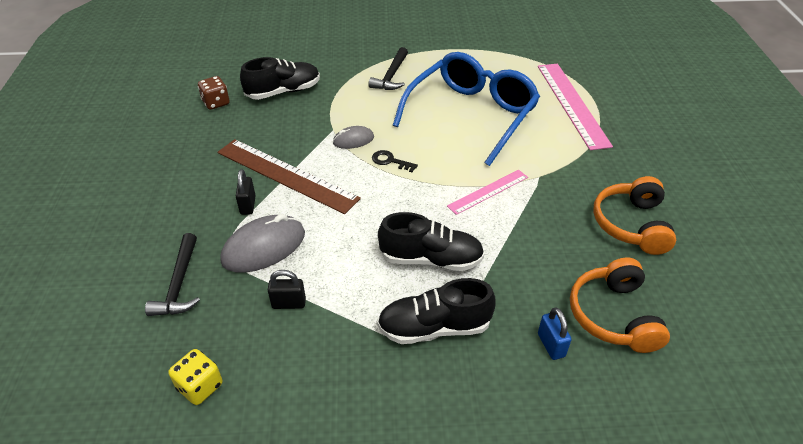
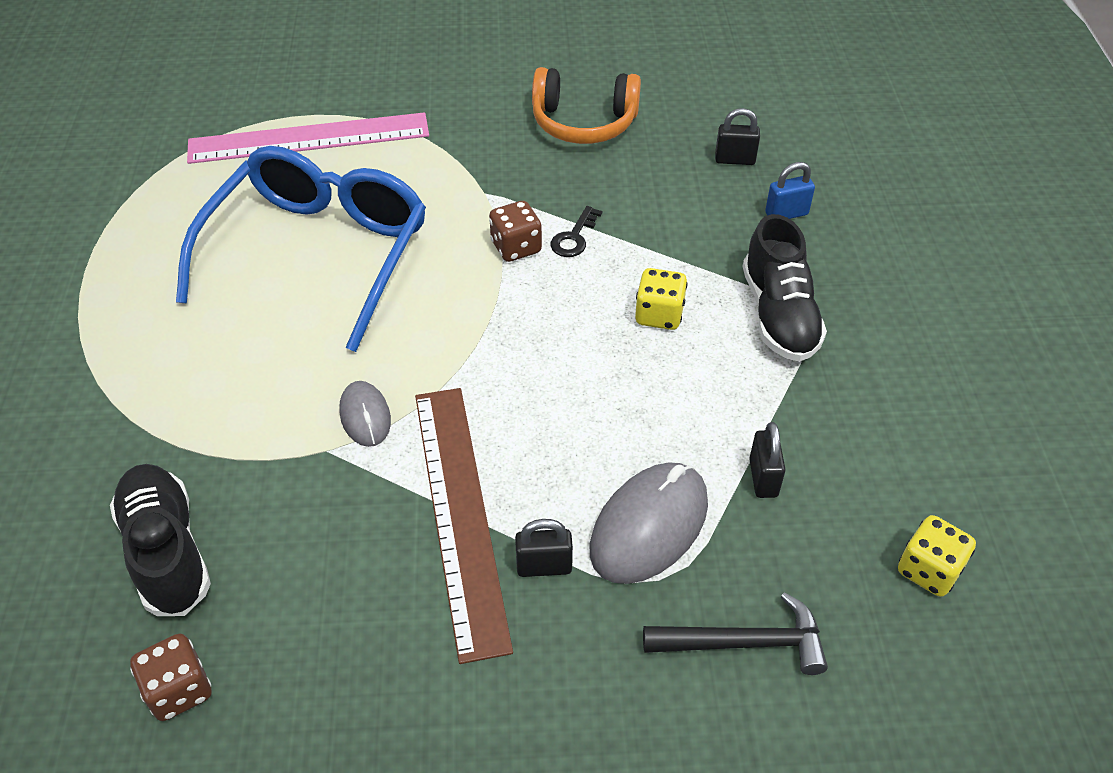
camera: 90 degrees left, 5 degrees up
brown ruler [217,139,361,214] -> brown ruler turned 45 degrees counterclockwise [415,388,513,664]
grey mouse [220,214,305,273] -> grey mouse turned 75 degrees clockwise [590,462,708,584]
black hammer [369,47,408,90] -> none
black key [372,150,418,173] -> black key moved to [550,206,602,257]
black shoe [378,212,484,271] -> yellow dice [635,268,688,330]
blue glasses [393,52,540,166] -> blue glasses turned 75 degrees clockwise [176,146,426,352]
pink ruler [447,170,528,215] -> brown dice [489,201,542,262]
orange headphones [570,257,670,353] -> black padlock [715,108,760,165]

